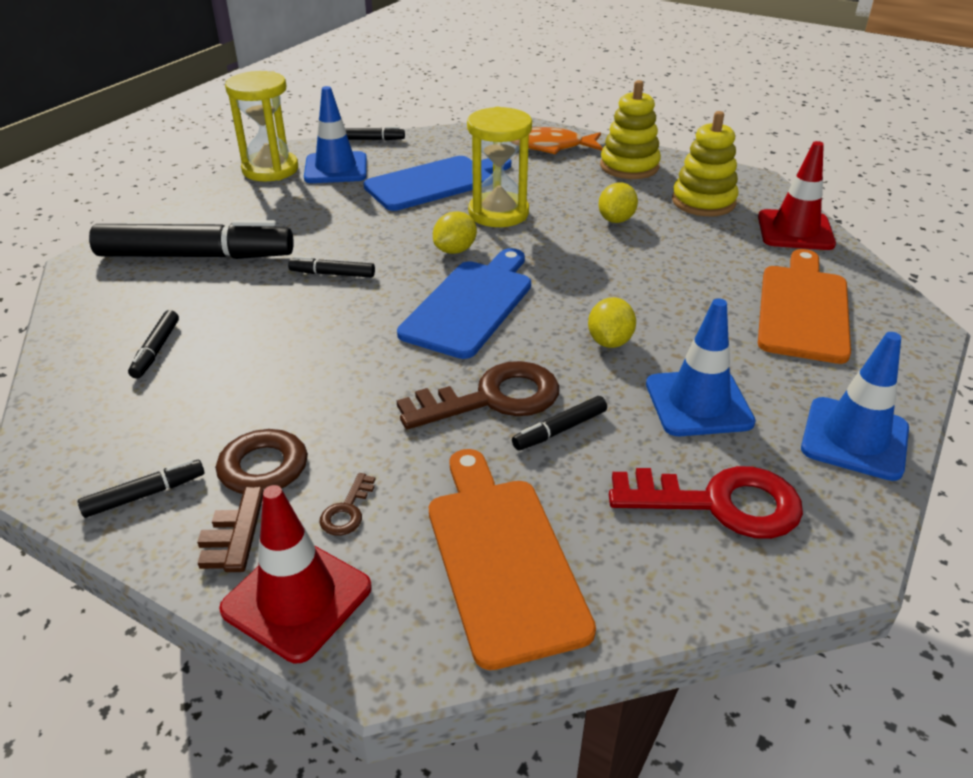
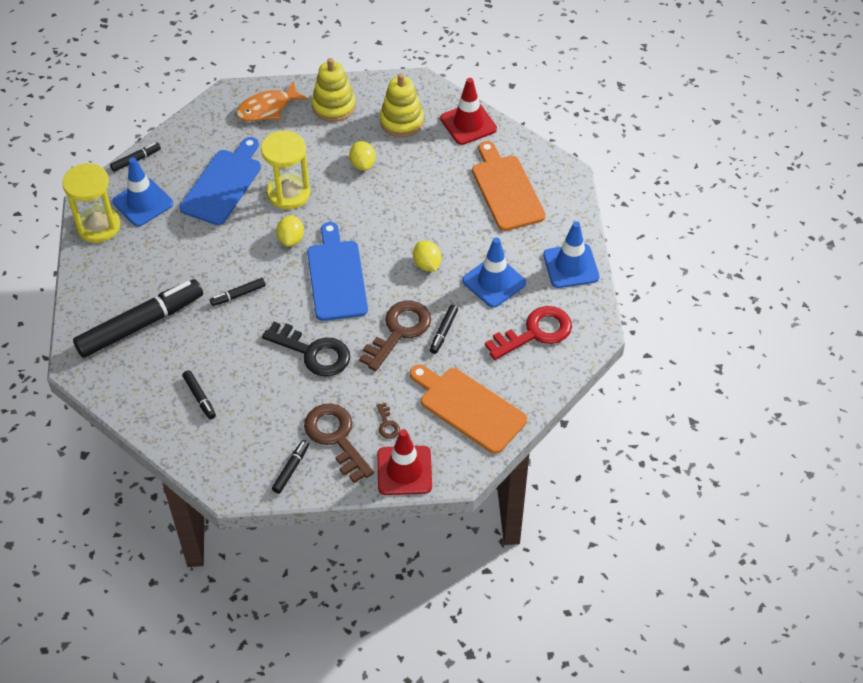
camera: 35 degrees left, 15 degrees up
none -> black key [262,322,350,377]

